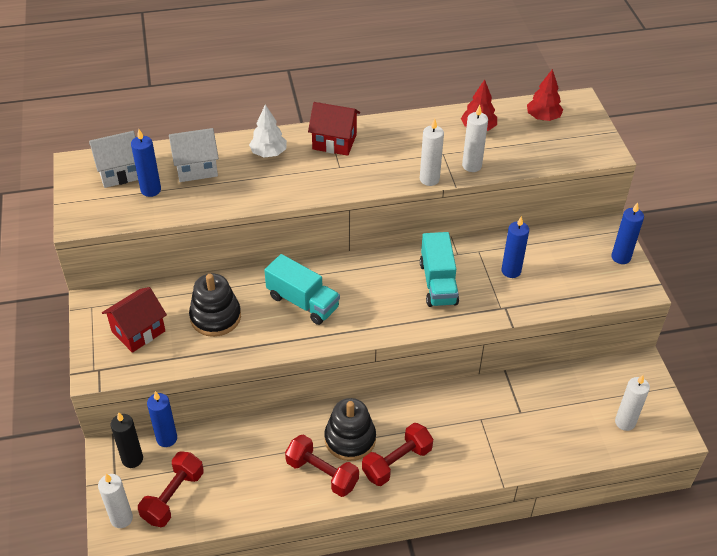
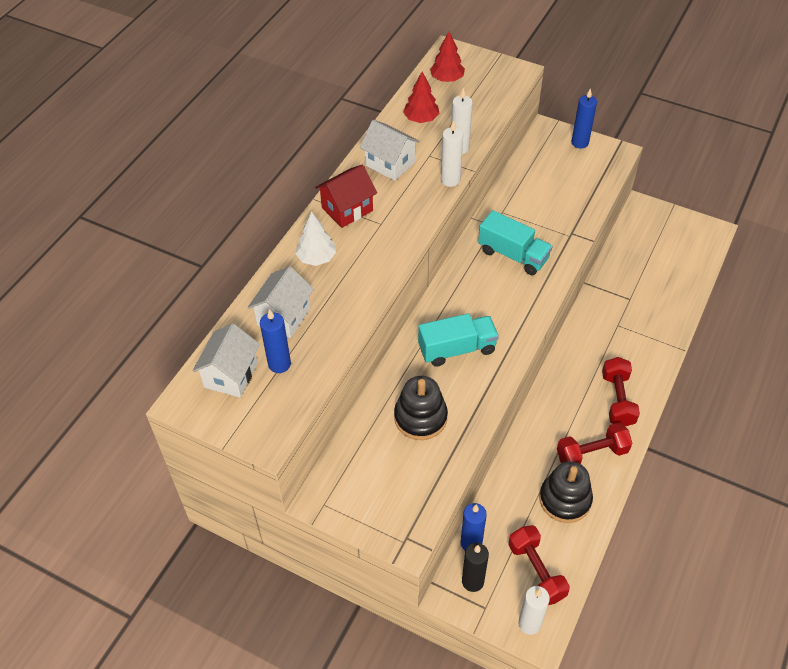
camera: 50 degrees left, 5 degrees up
red house [102,287,167,353] -> none
black stacking toy [324,398,376,461] -> black stacking toy moved to [539,461,593,523]
blue candle [501,216,529,278] -> none
white candle [615,375,650,431] -> none
none -> white house [360,120,420,181]

